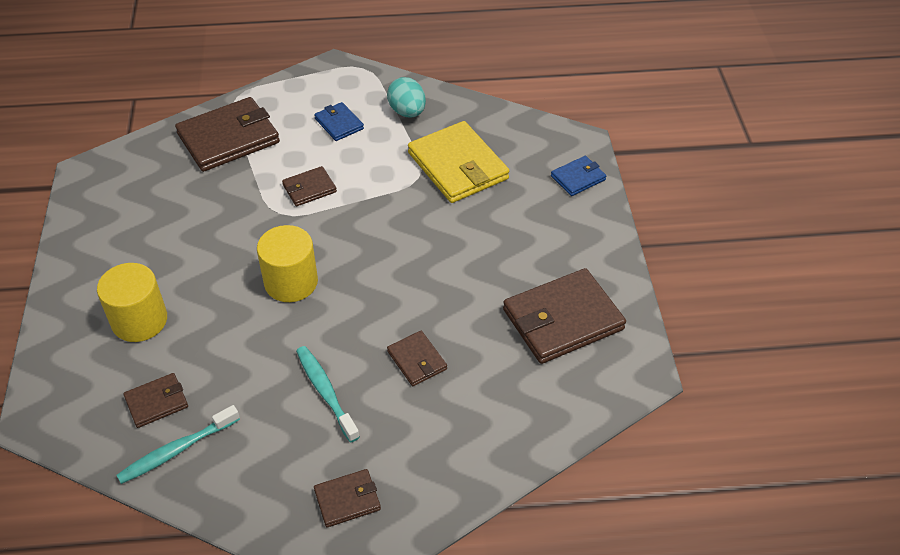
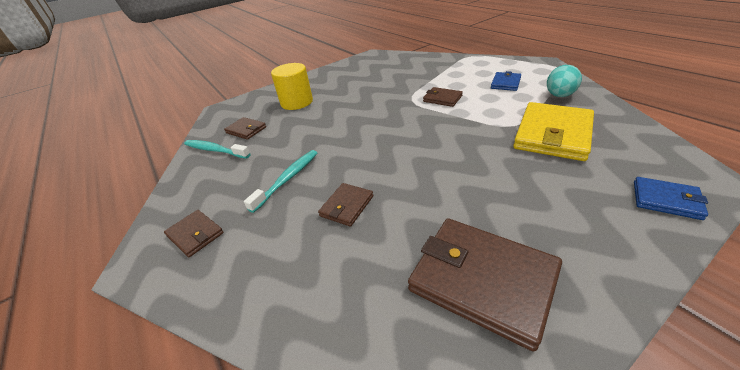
camera: 65 degrees right, 10 degrees down
brown wallet [175,97,280,172] -> none
yellow cylinder [257,225,318,302] -> none

